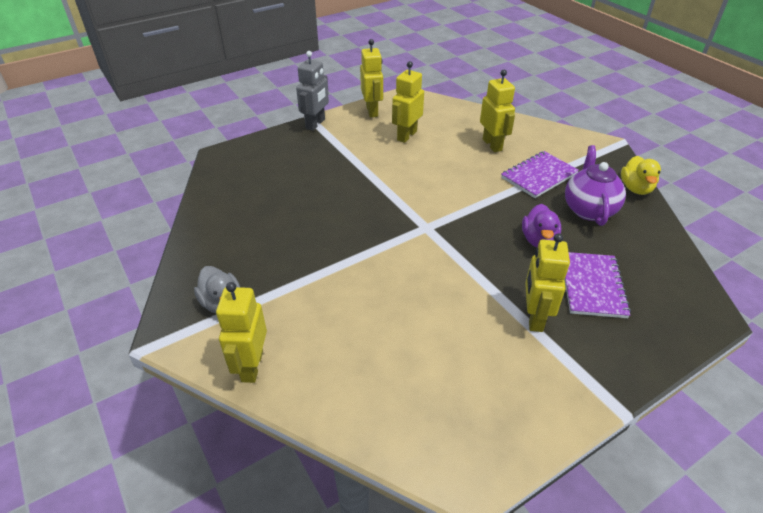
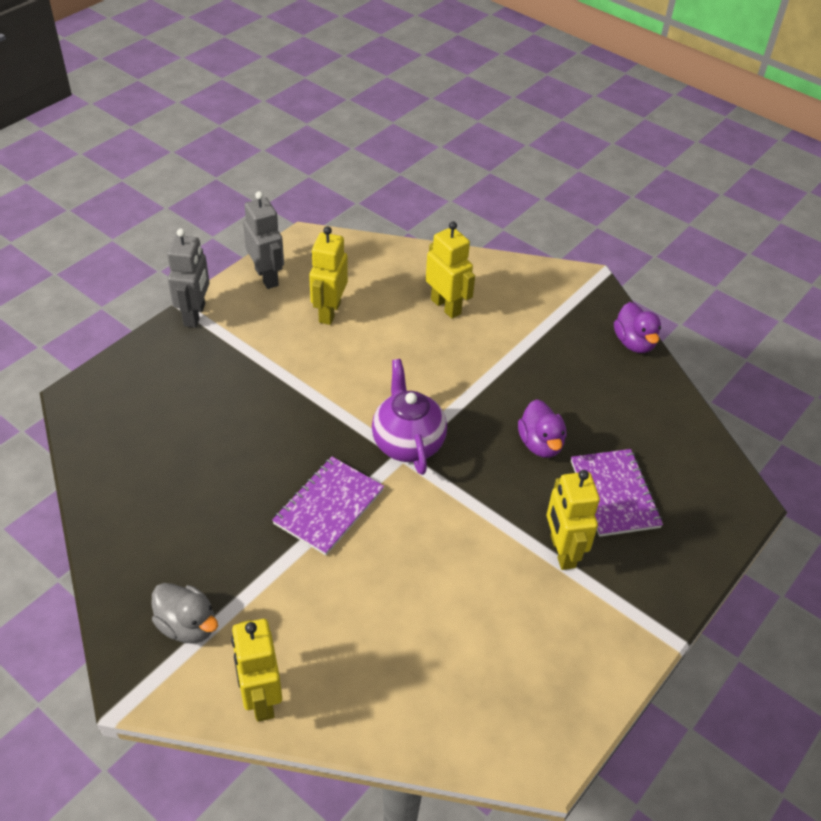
camera: 20 degrees left, 5 degrees up
yellow robot [360,39,383,117] -> grey robot [243,191,284,289]
purple notebook [501,151,579,198] -> purple notebook moved to [272,457,384,555]
purple teapot [565,145,626,226] -> purple teapot moved to [372,359,447,475]
yellow duck [621,156,661,195] -> purple duck [614,302,661,353]

